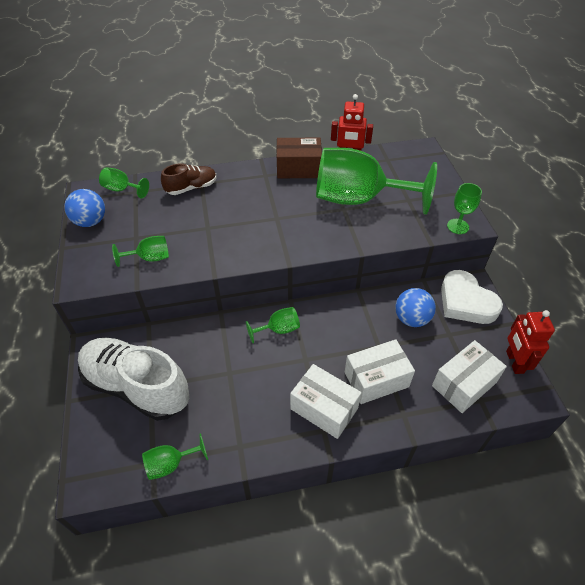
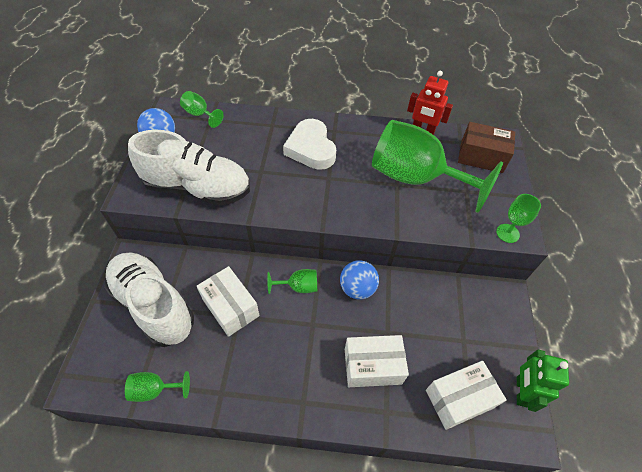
camera: 15 degrees right, 5 degrees up
green goblet [112,236,169,267] -> white shoe [128,130,250,206]
brown shoe [161,163,217,195] -> none
brown box [277,138,322,178] -> brown box moved to [458,122,515,173]
white box [290,364,362,439] -> white box moved to [197,266,260,337]
blue ball [395,288,436,327] -> blue ball moved to [340,260,379,300]
white heart [441,270,503,324] -> white heart moved to [283,119,336,170]
red robot [506,310,555,374] -> green robot [517,350,569,412]

